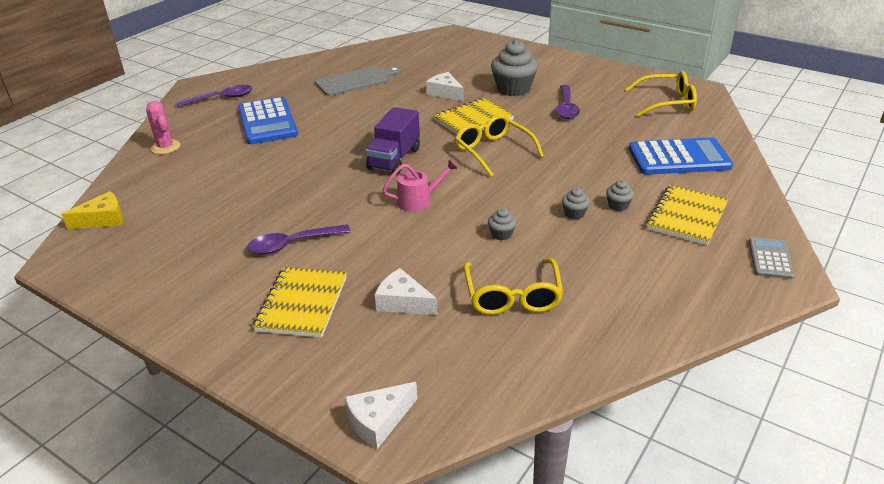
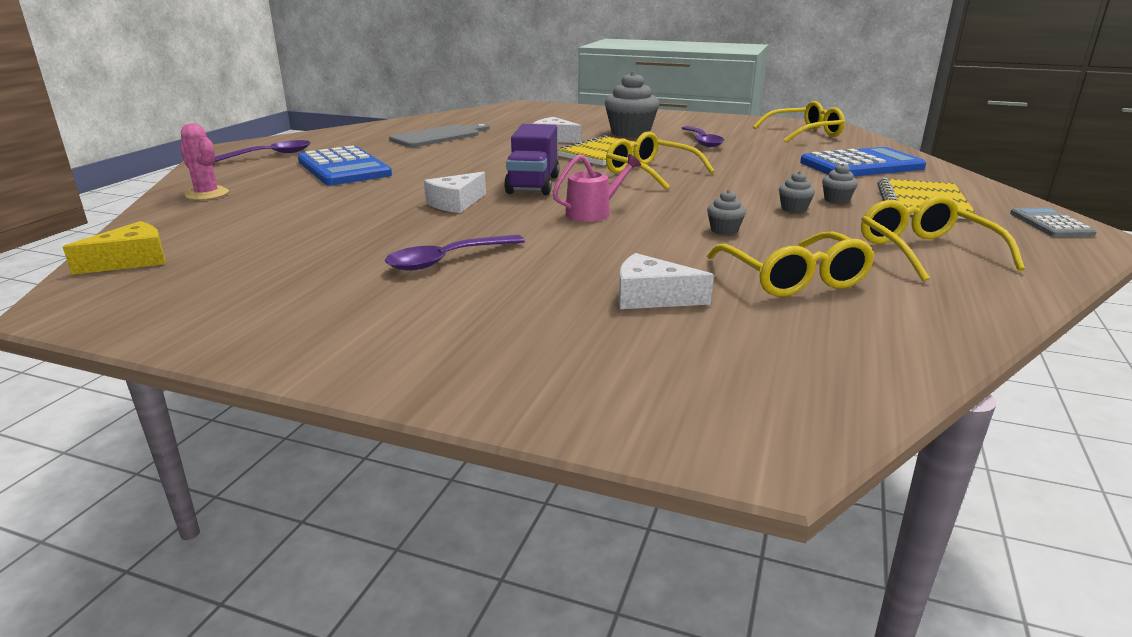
camera: 15 degrees left, 10 degrees down
yellow notebook [253,267,347,338] -> none
white cheese [345,382,417,449] -> white cheese moved to [424,171,486,213]
none -> yellow glasses [861,196,1025,282]

